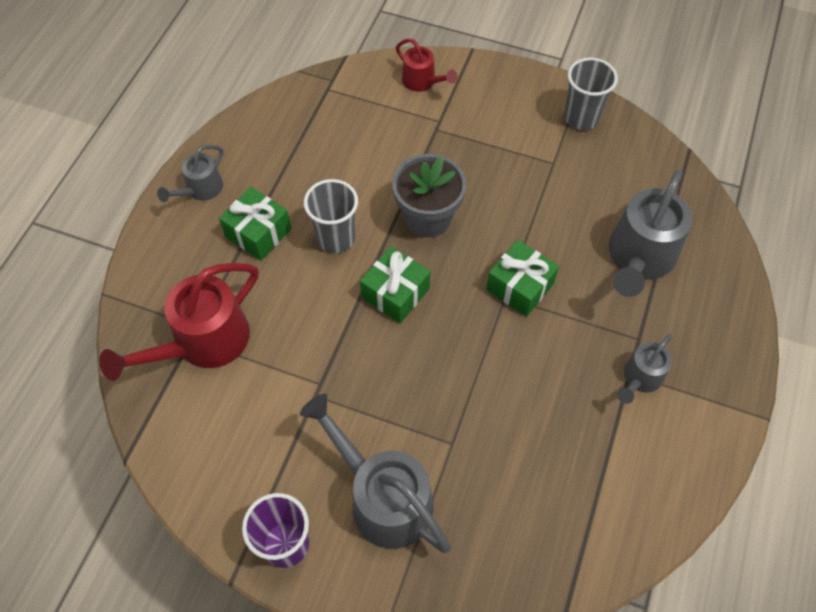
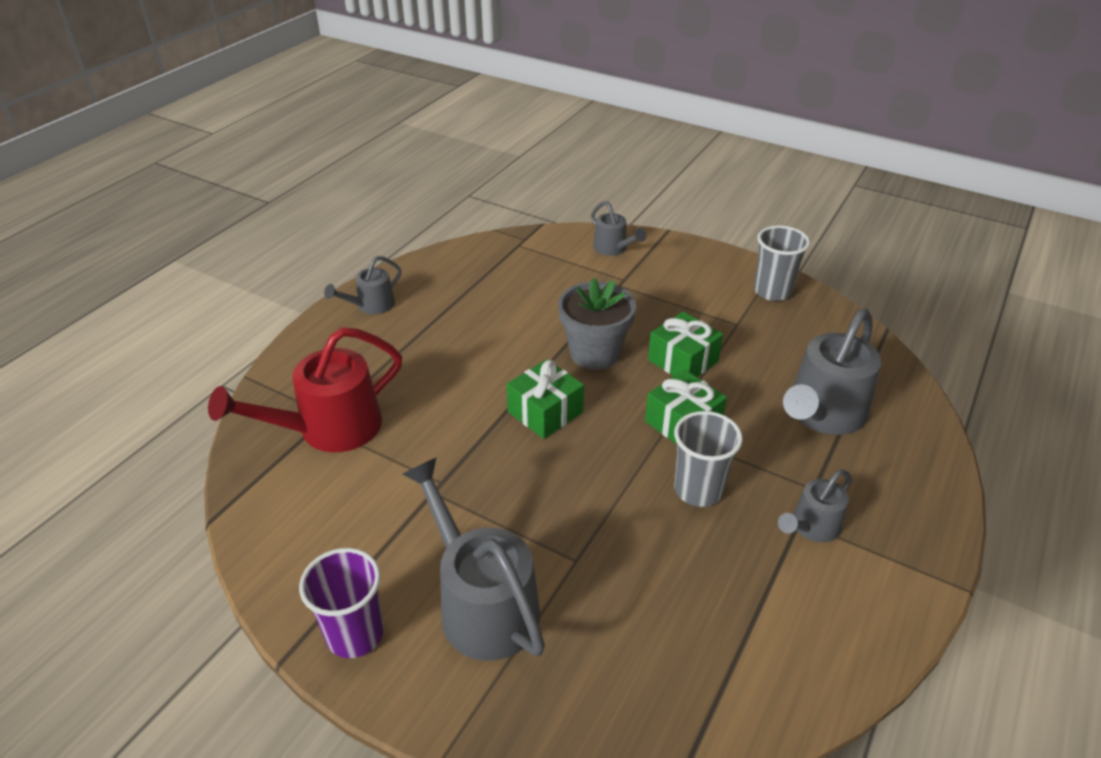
camera: 10 degrees right, 20 degrees down
green gift [219,187,291,261] -> green gift moved to [648,311,723,377]
grey cup [304,179,358,253] -> grey cup moved to [674,411,743,507]
red watering can [396,38,457,92] -> grey watering can [591,201,646,256]

